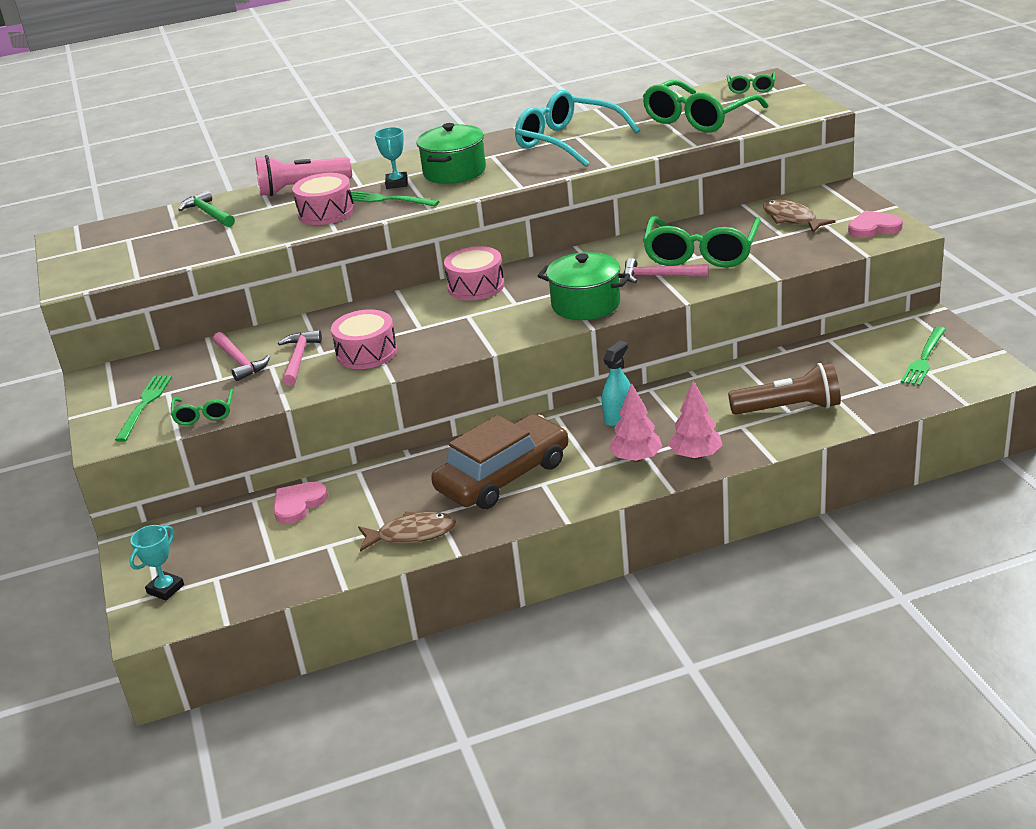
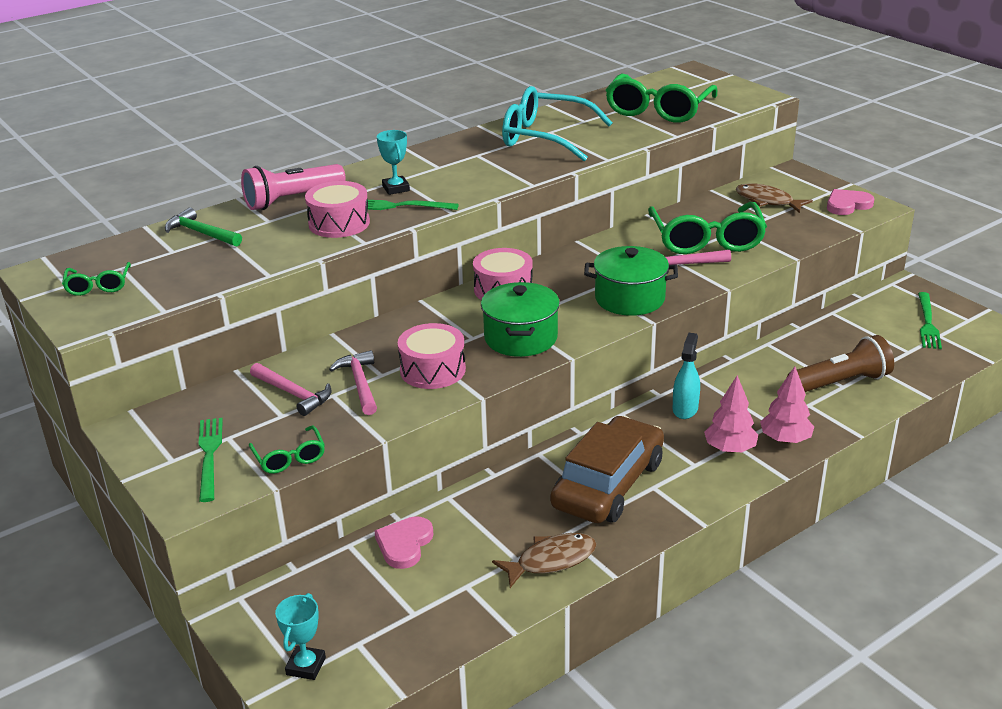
camera: 20 degrees left, 0 degrees up
green pot [416,123,486,184] -> green pot moved to [481,282,560,357]
green glasses [727,72,776,94] -> green glasses moved to [62,262,131,296]

